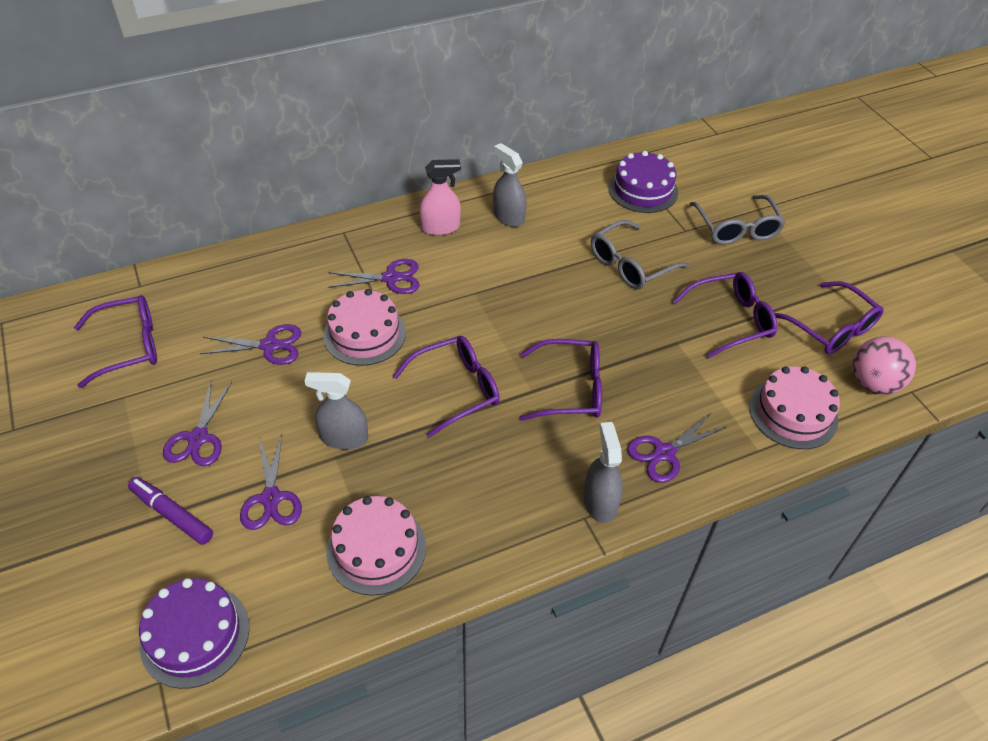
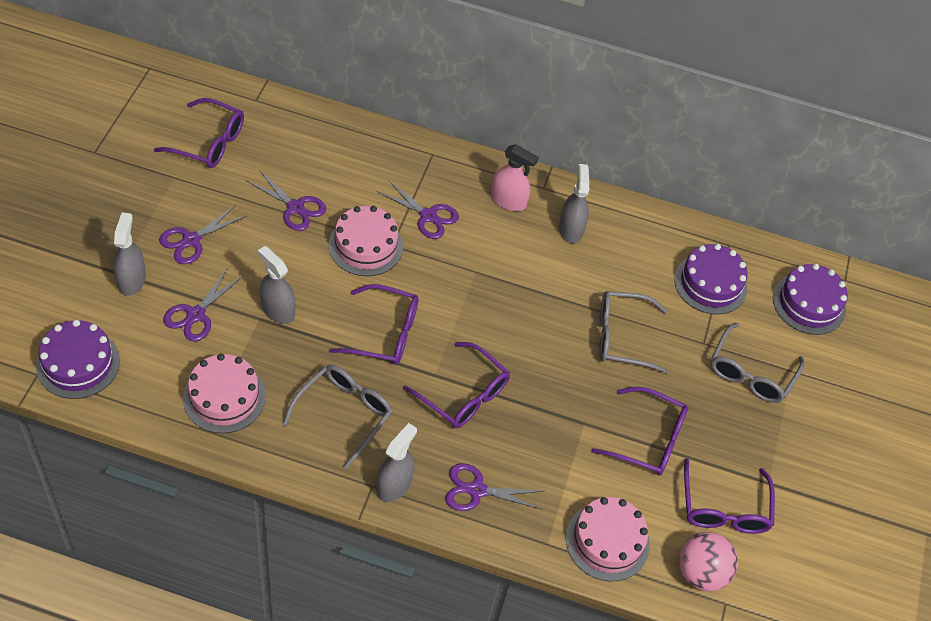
camera: 35 degrees right, 5 degrees up
purple marker [128,477,213,545] -> grey spray bottle [113,212,146,296]
none -> grey glasses [282,365,392,469]
none -> purple cake [773,264,848,335]

